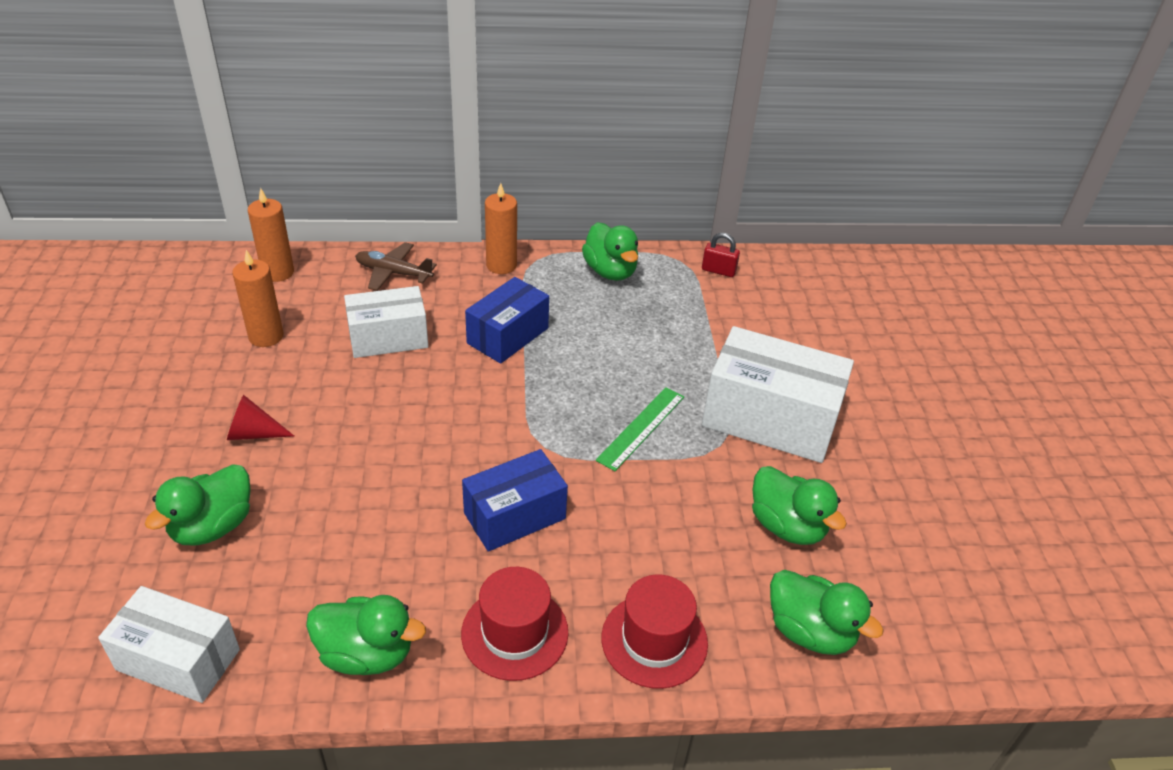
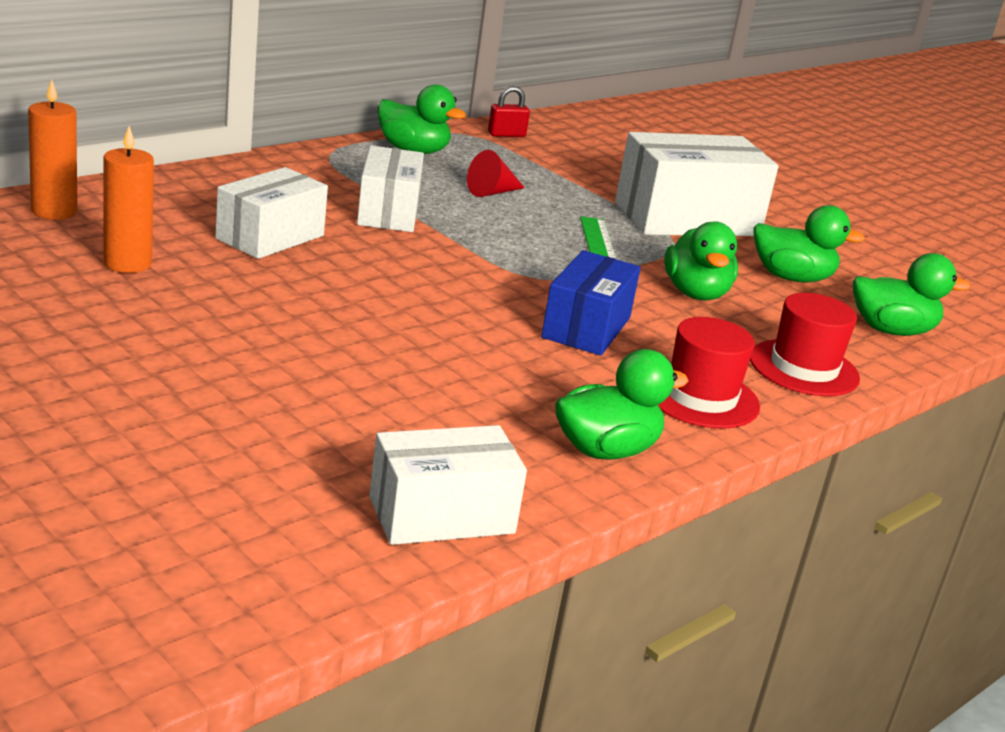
camera: 40 degrees left, 15 degrees down
green duck [145,464,251,546] -> green duck moved to [664,221,738,300]
red cone [227,395,294,440] -> red cone moved to [467,150,525,197]
brown plane [355,242,437,291] -> none
blue box [465,277,549,364] -> white box [357,145,424,232]
orange candle [485,183,517,274] -> none

